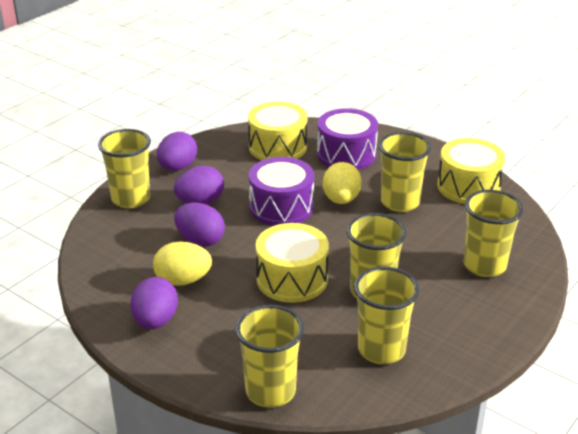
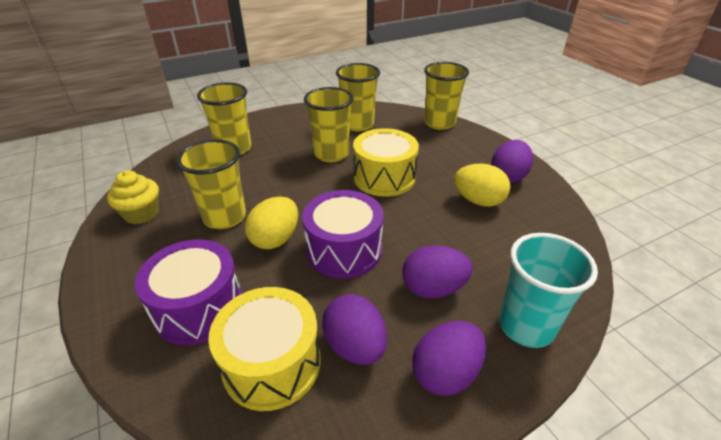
camera: 155 degrees left, 5 degrees up
yellow cup [98,129,151,208] -> turquoise cup [499,233,598,348]
purple egg [174,203,225,247] -> purple egg moved to [322,294,387,365]
yellow drum [437,138,505,204] -> yellow cupcake [107,170,159,225]

